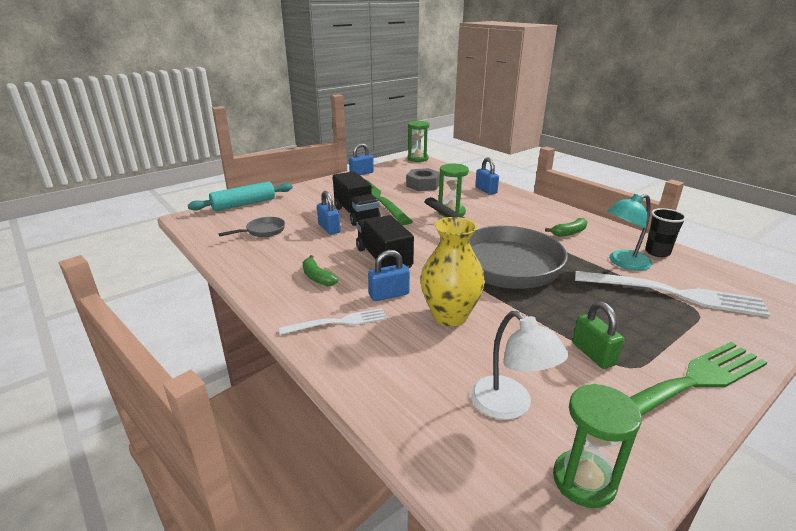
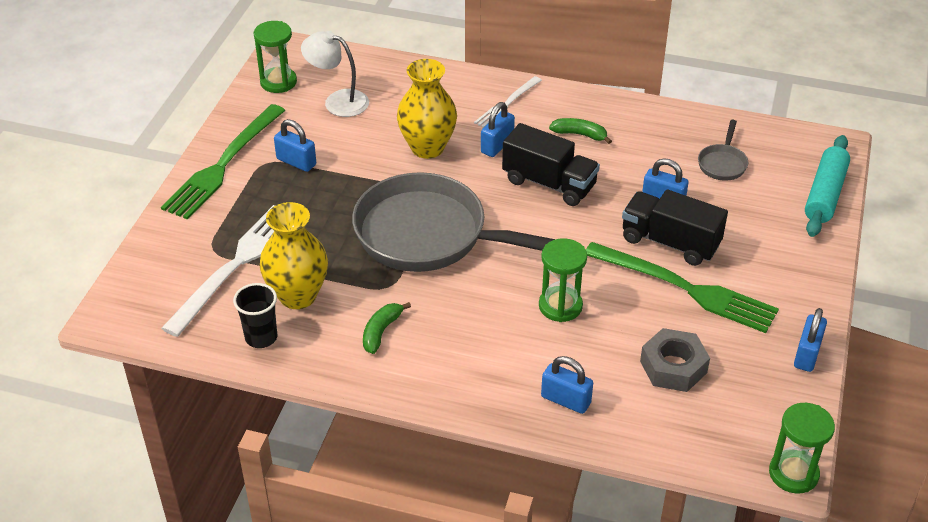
camera: 145 degrees right, 15 degrees up
green padlock [572,302,624,369] -> blue padlock [274,119,316,172]
white fork [575,271,771,317] -> white fork turned 135 degrees clockwise [161,205,275,337]
turquoise lamp [607,194,652,271] -> yellow vase [260,202,328,309]

